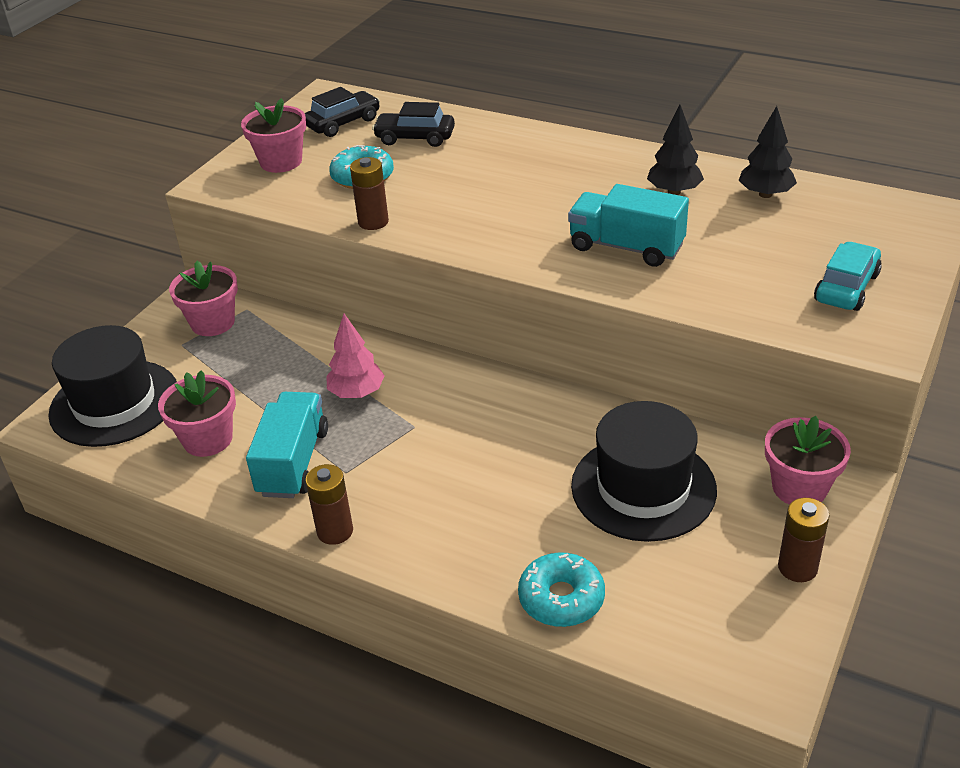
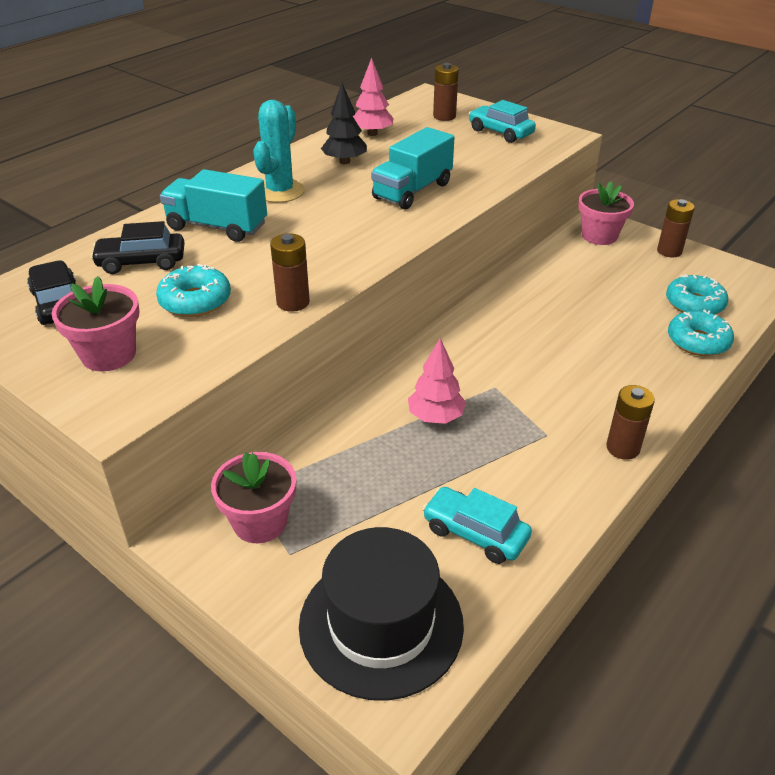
camera: 80 degrees left, 0 degrees up
pink flower pot [158,370,236,457] -> turquoise car [422,487,532,564]
turquoise truck [246,392,328,498] -> turquoise truck moved to [160,169,267,242]
black car [372,102,455,147] -> black car turned 60 degrees clockwise [90,221,185,274]
black hat [571,401,717,542] -> none
black tree [738,106,797,198] -> pink tree [353,58,393,136]
none -> turquoise cactus [253,100,305,203]
none -> brown battery [433,63,459,121]
none -> turquoise donut [666,274,728,314]

